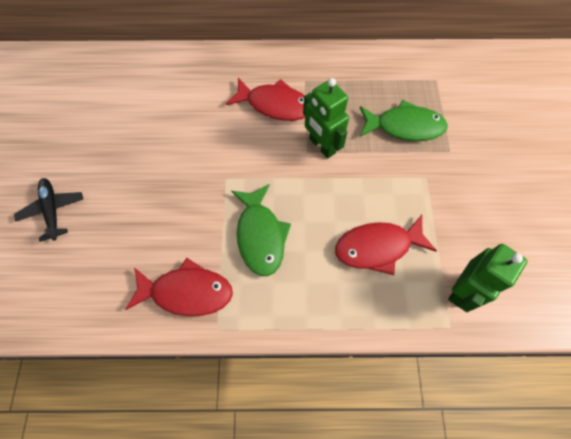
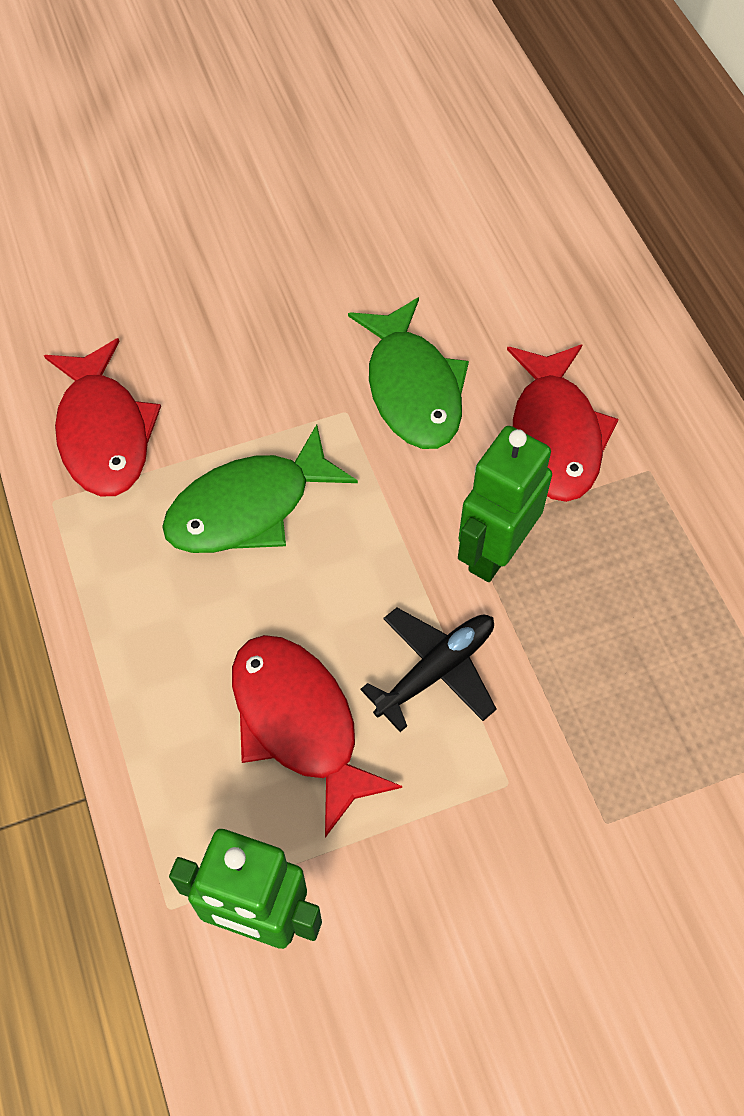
camera: 70 degrees right, 5 degrees down
black plane [14,178,83,242] -> black plane moved to [360,608,497,732]
green fish [360,100,448,141] -> green fish moved to [348,297,469,449]

